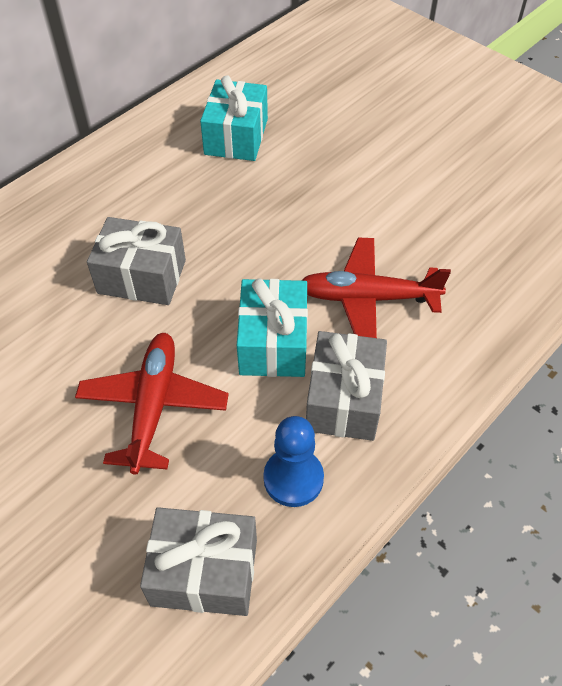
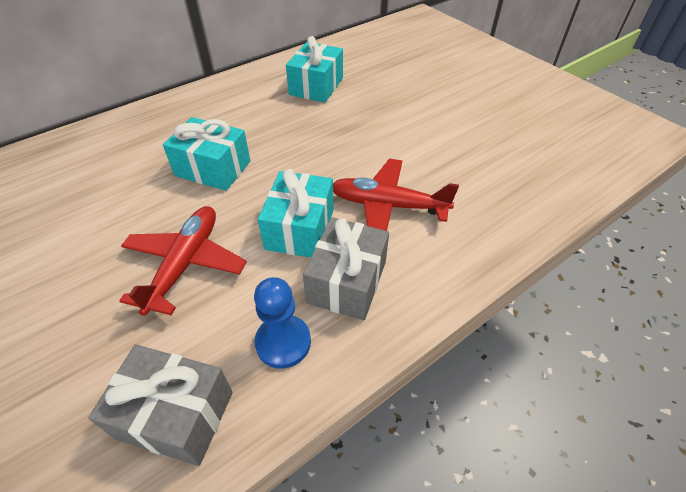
camera: 10 degrees right, 5 degrees down
grey gift [87,217,186,305] -> turquoise gift [163,117,250,191]

